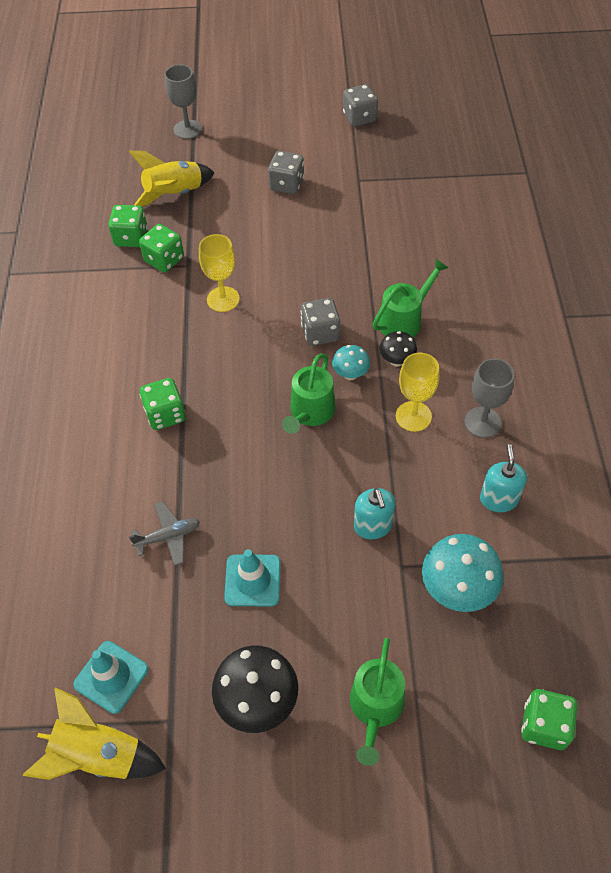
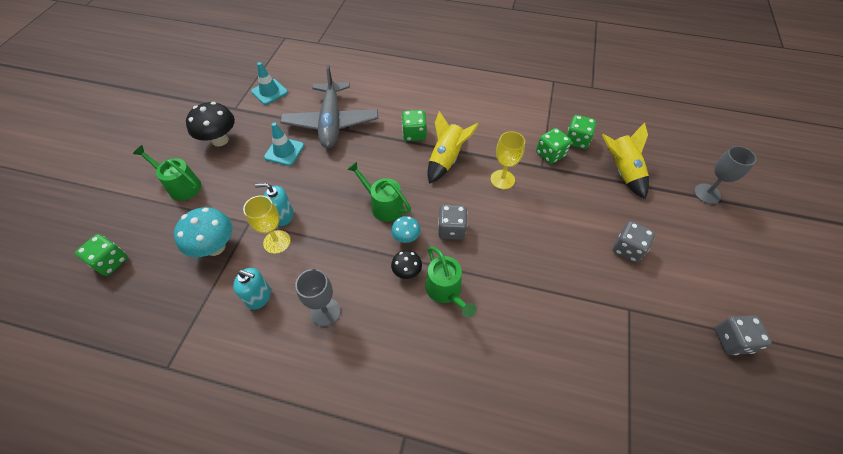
camera: 105 degrees right, 0 degrees up
yellow rocket [23,688,166,780] -> yellow rocket moved to [427,111,479,184]
grey plane [129,501,200,566] -> grey plane [280,65,378,148], size x2.29
yellow goblet [396,353,440,432] -> yellow goblet moved to [243,195,291,254]

